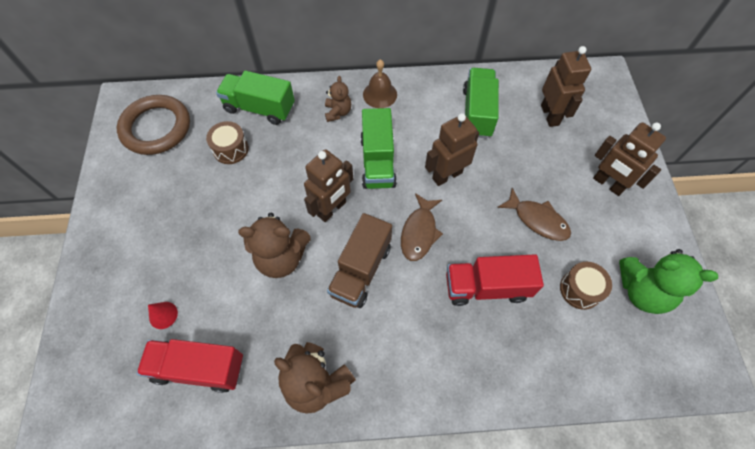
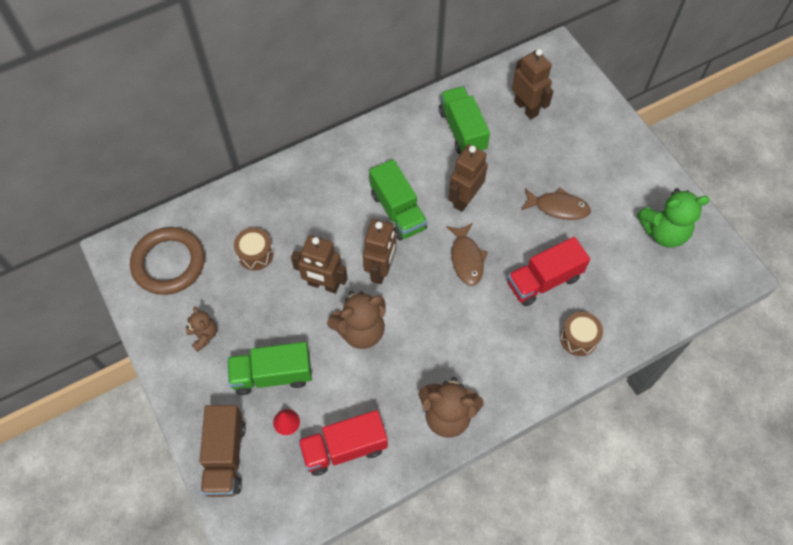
camera: 25 degrees left, 0 degrees up
green truck [216,70,295,125] -> green truck moved to [227,342,312,395]
brown teddy bear [325,76,351,122] -> brown teddy bear moved to [186,307,217,352]
brown truck [327,213,392,308] -> brown truck moved to [200,405,246,497]
brown bell [363,59,397,108] -> none
brown drum [560,262,612,310] -> brown drum moved to [560,312,603,356]
brown robot [593,122,666,196] -> brown robot moved to [291,235,348,293]

